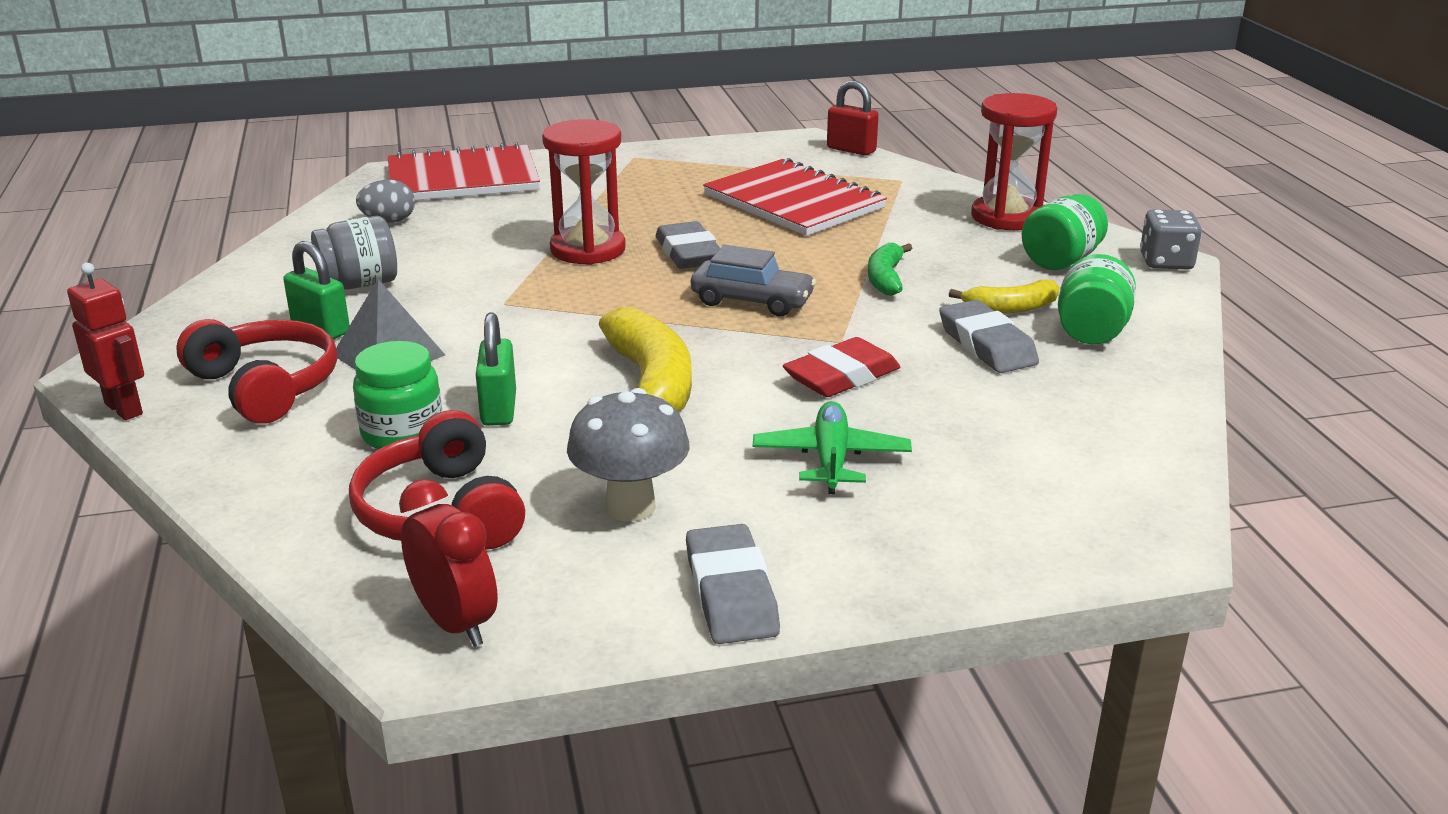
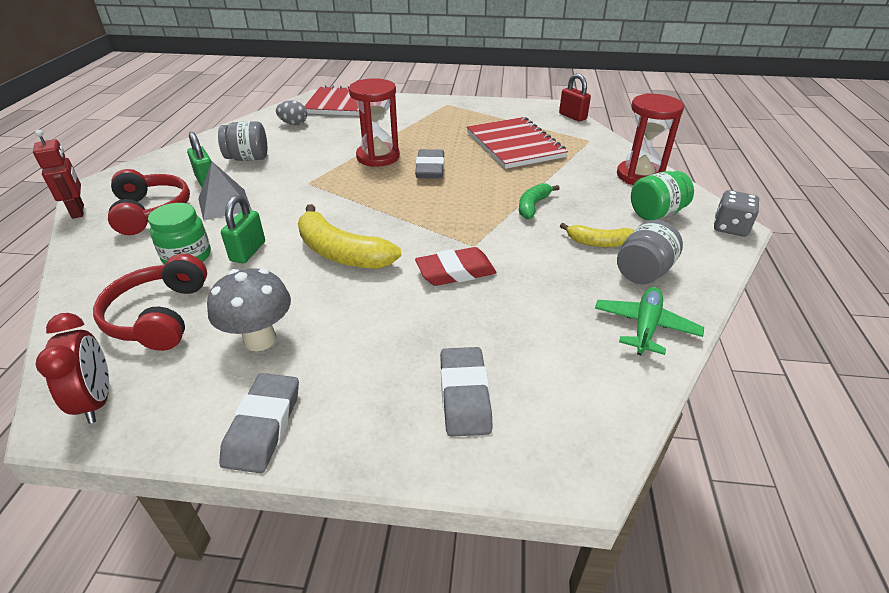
camera: 20 degrees right, 10 degrees up
yellow banana [599,307,692,412] -> yellow banana turned 120 degrees clockwise [298,204,401,269]
grey car [691,245,816,317] -> none
green plane [753,401,912,494] -> green plane moved to [595,287,704,355]
grey eraser [939,300,1039,373] -> grey eraser moved to [440,347,493,437]
green jar [1058,254,1136,344] -> grey jar [617,220,683,284]

